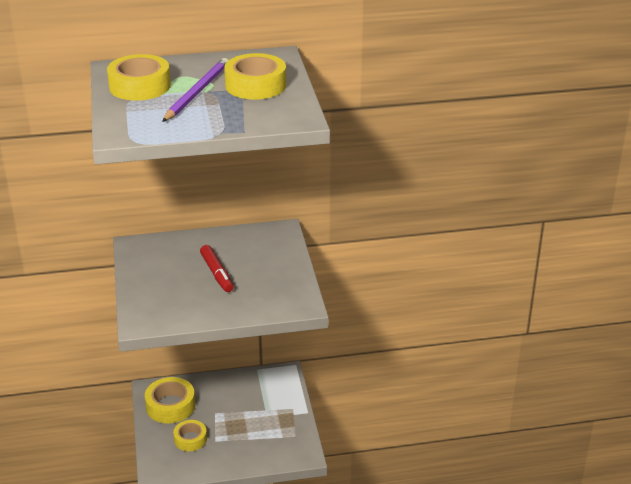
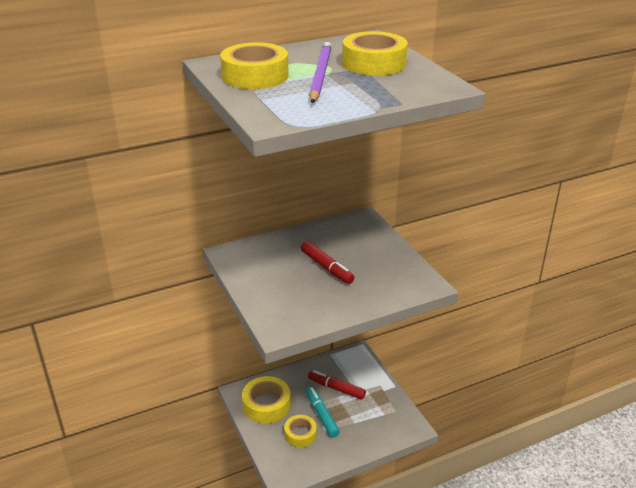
camera: 15 degrees left, 0 degrees up
none -> turquoise marker [306,387,340,437]
none -> red marker [308,370,366,400]

